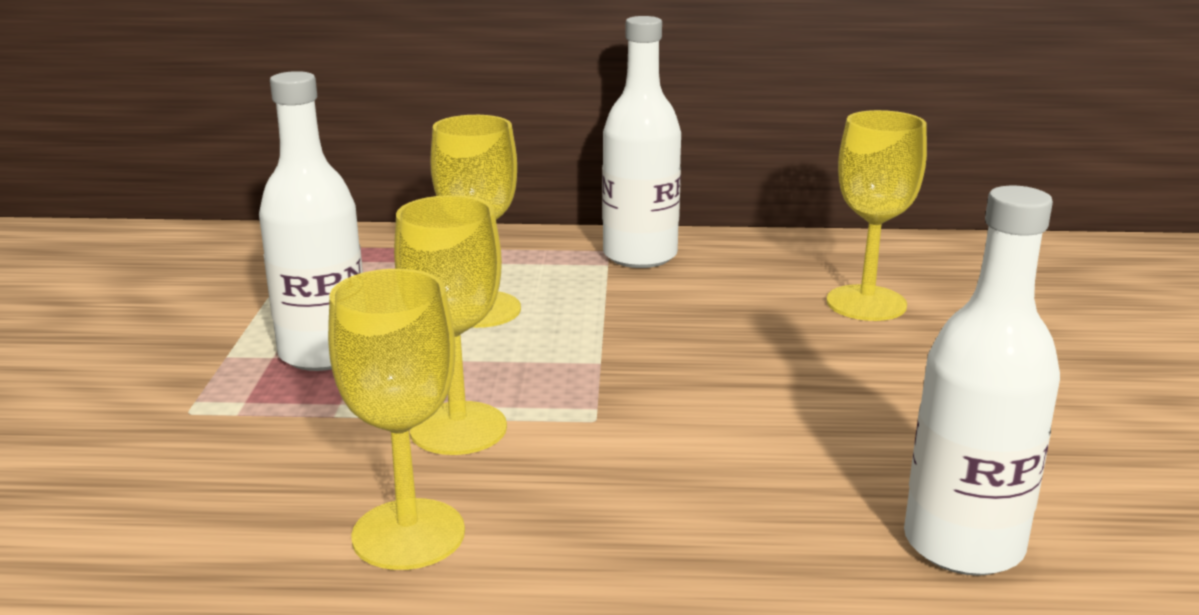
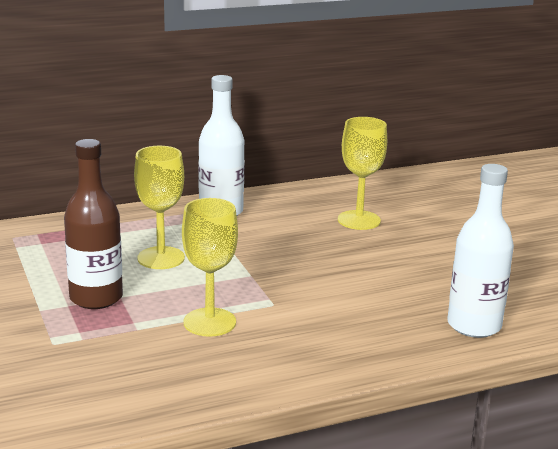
camera: 25 degrees left, 0 degrees up
white bottle [259,71,363,371] -> brown bottle [64,139,123,309]
yellow goblet [328,269,465,570] -> none

